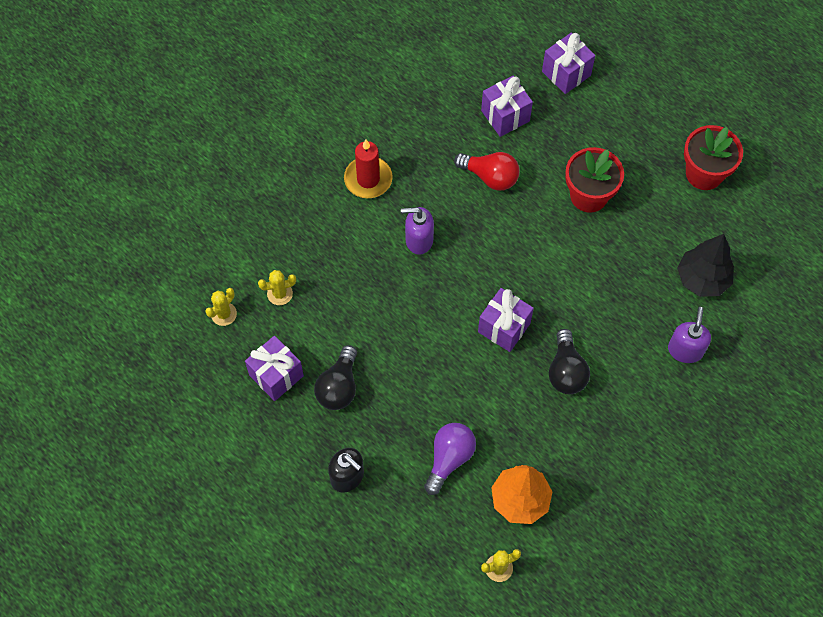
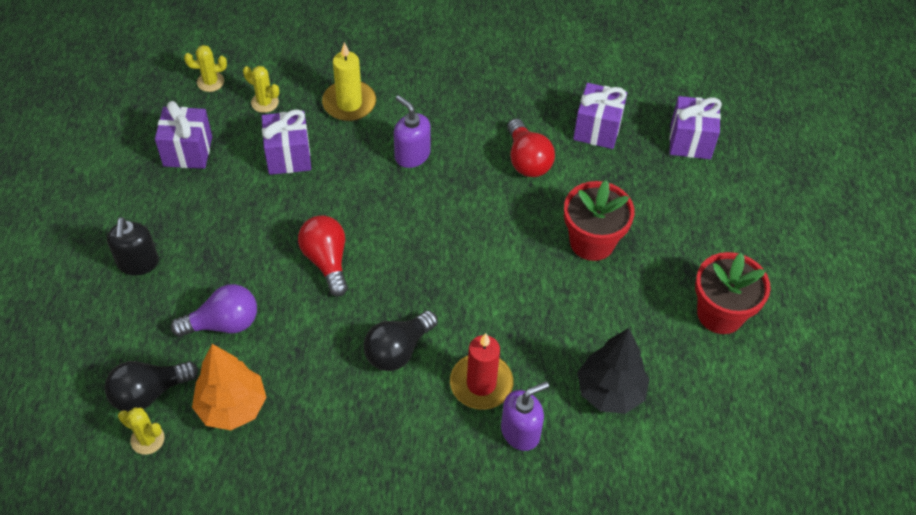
camera: 45 degrees right, 10 degrees down
black light bulb [314,345,357,410] -> black light bulb moved to [105,361,198,412]
red candle [344,140,393,198] -> red candle moved to [450,333,514,410]
purple gift [478,288,534,352] -> purple gift moved to [262,109,311,175]
none -> red light bulb [298,215,348,296]
none -> yellow candle [322,42,376,121]

